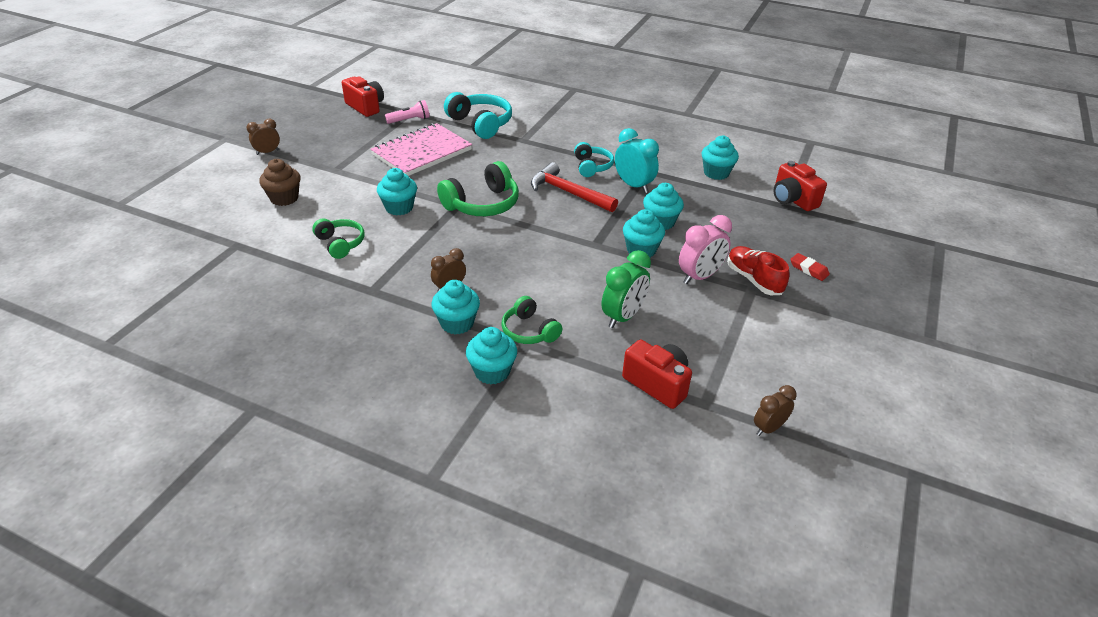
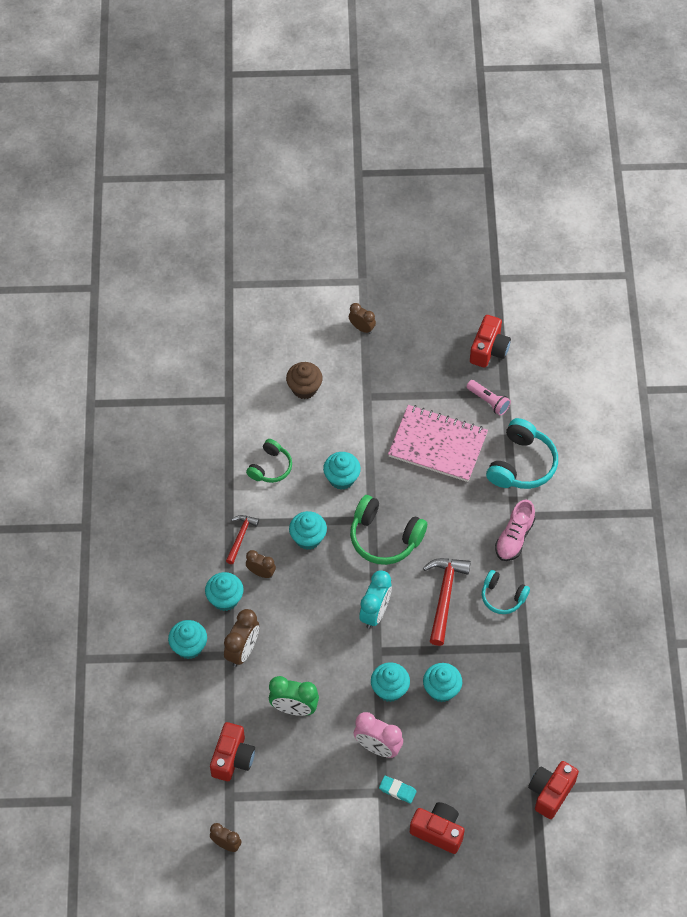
camera: 65 degrees right, 20 degrees up
green headphones [501,296,562,344] -> brown clock [224,609,259,667]
turquoise headphones [574,142,614,177] -> turquoise headphones turned 60 degrees clockwise [482,570,530,614]
turquoise clock [615,128,659,193] -> turquoise clock moved to [359,571,392,629]
turquoise cupcake [702,135,739,180] -> turquoise cupcake moved to [289,511,327,550]
red shoe [727,246,790,295] -> turquoise eraser [379,776,417,804]
red eraser [790,253,830,281] -> red camera [410,802,464,854]
none -> red hammer [226,515,259,564]
none -> pink shoe [495,499,535,561]

